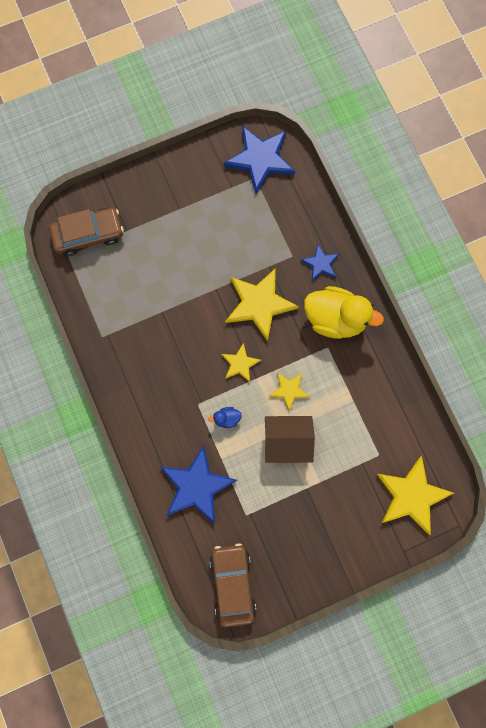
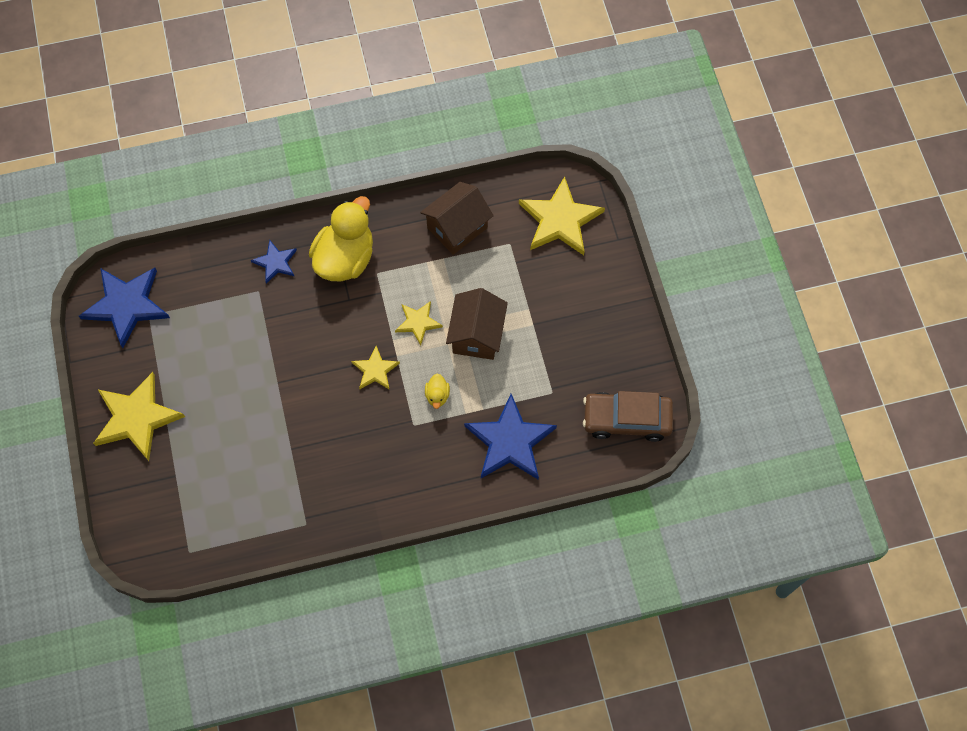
camera: 80 degrees left, 10 degrees down
brown car [49,207,124,256] -> none
blue duck [208,407,242,428] -> yellow duck [425,373,450,409]
yellow star [225,268,299,341] -> yellow star moved to [93,372,185,461]
none -> brown house [420,182,494,255]

